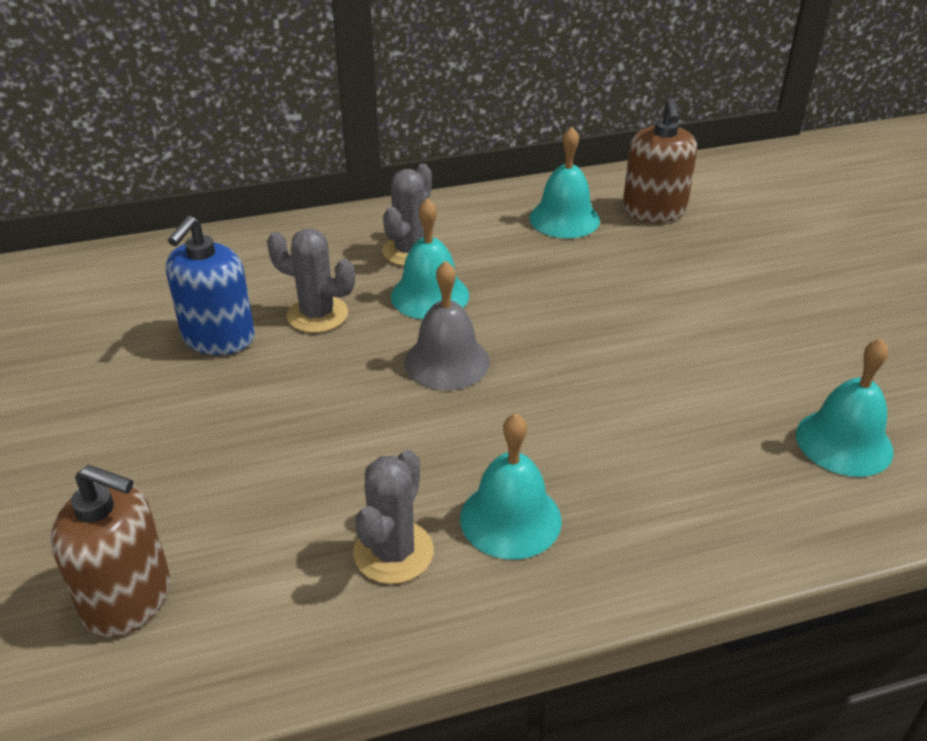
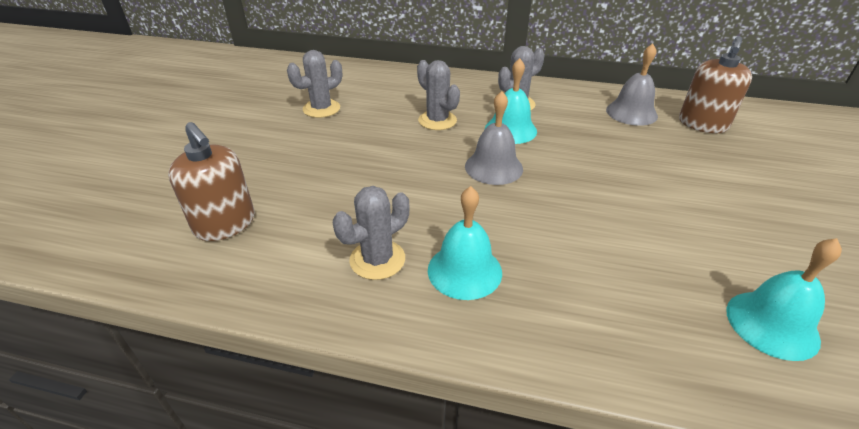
camera: 30 degrees right, 0 degrees up
blue soap dispenser [166,216,255,355] -> none
turquoise bell [529,127,600,238] -> grey bell [606,44,658,126]
none -> grey cactus [287,50,342,118]

